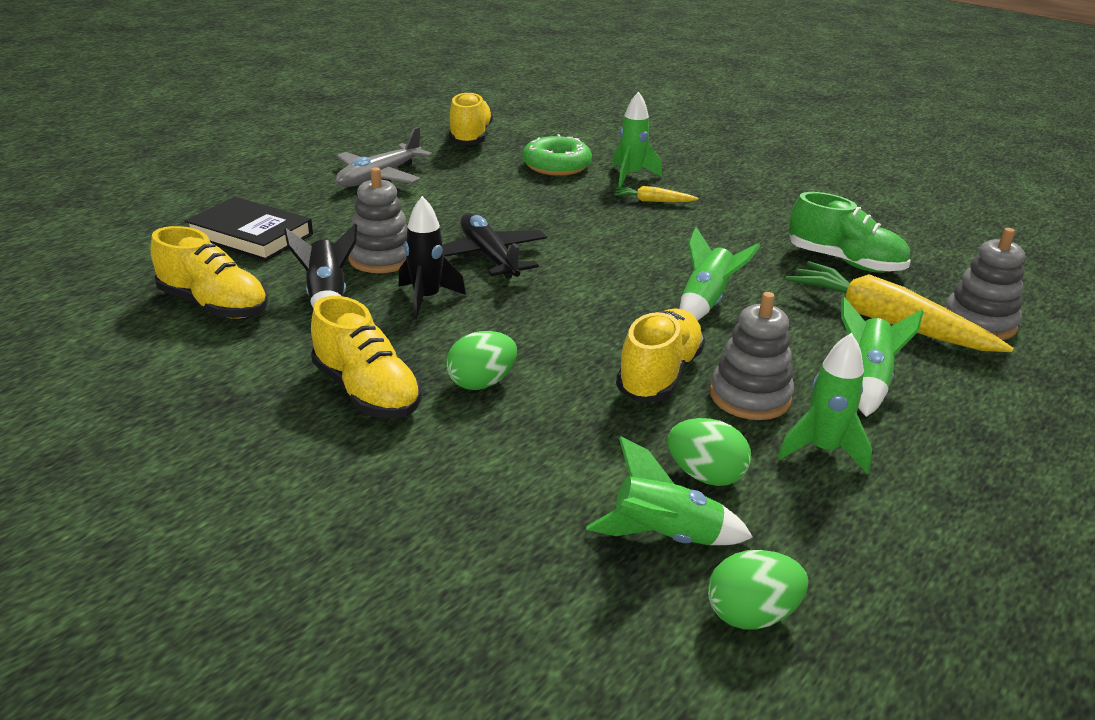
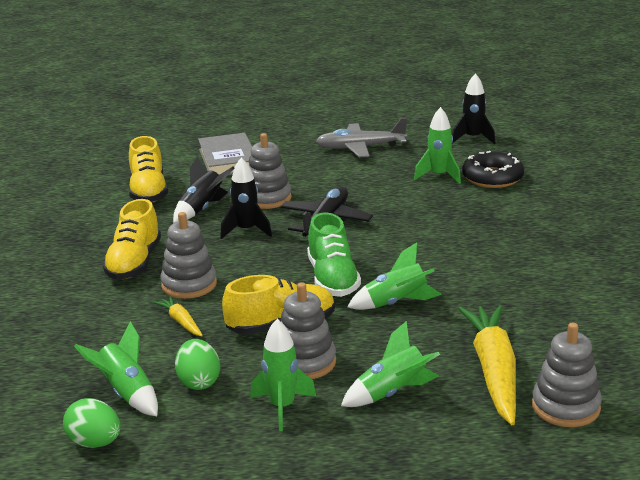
camera: 50 degrees right, 5 degrees down
black book [185,197,313,261] -> grey book [198,133,252,175]
green egg [446,331,517,390] -> grey stacking toy [160,212,217,299]
yellow shoe [449,92,493,145] -> black rocket [452,73,495,144]
green donut [522,134,592,176] -> black donut [462,151,524,188]
green rocket [612,92,662,187] -> green rocket moved to [414,107,461,184]
yellow carrot [615,186,698,202] -> yellow carrot moved to [154,296,203,336]
green shoe [789,192,911,273] -> green shoe moved to [307,213,361,297]

